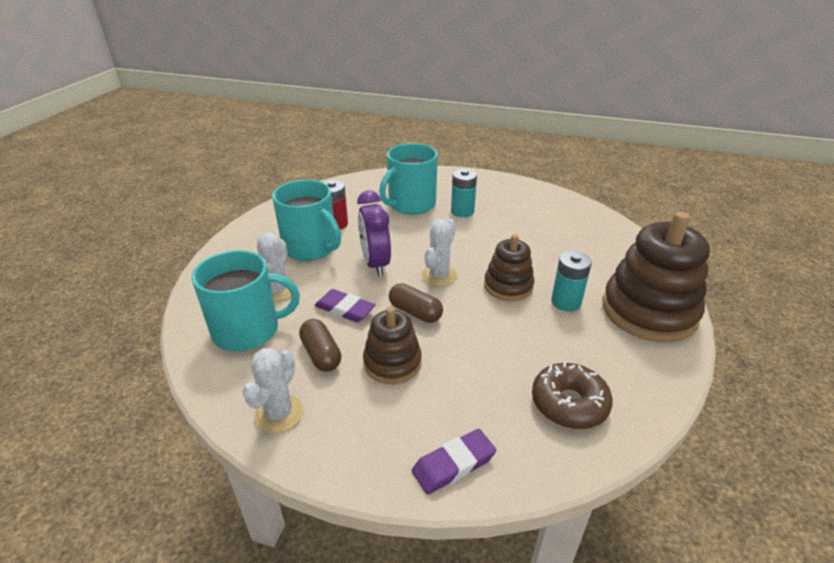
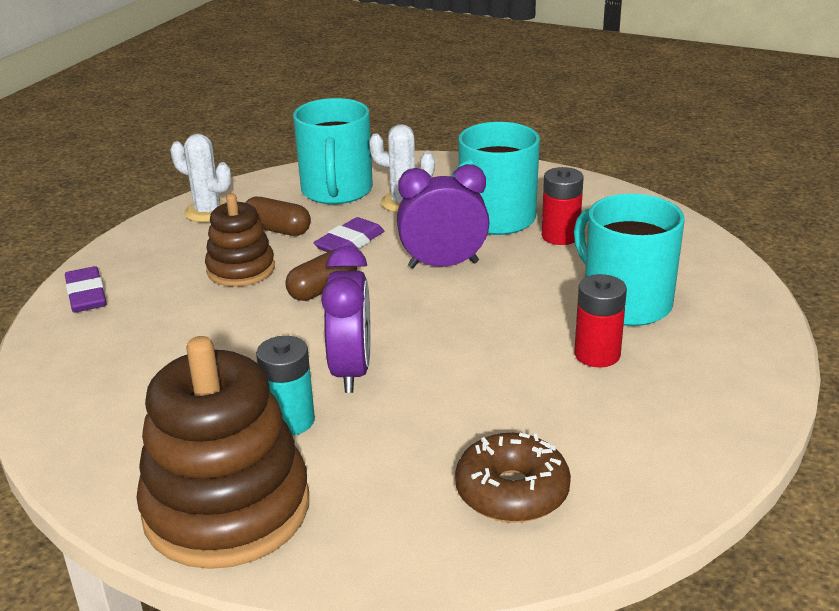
camera: 100 degrees right, 5 degrees down
brown capsule [299,319,341,372] -> brown capsule turned 45 degrees clockwise [245,197,311,236]
white cactus [422,219,457,287] -> none
turquoise battery [451,169,477,217] -> red battery [574,274,627,367]
brown stacking toy [484,234,534,301] -> purple clock [321,246,371,393]
brown donut [532,361,613,429] -> brown donut moved to [455,433,571,523]

